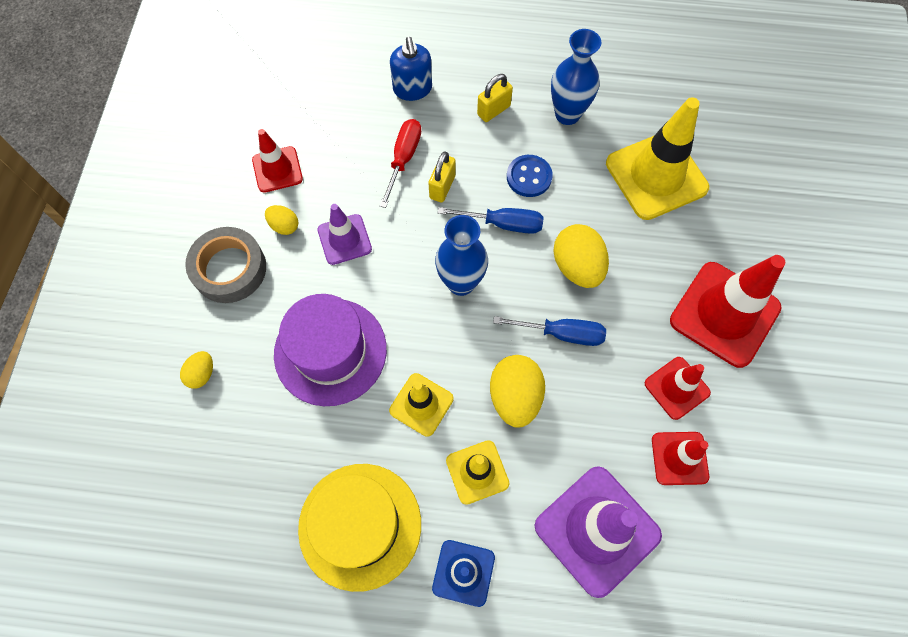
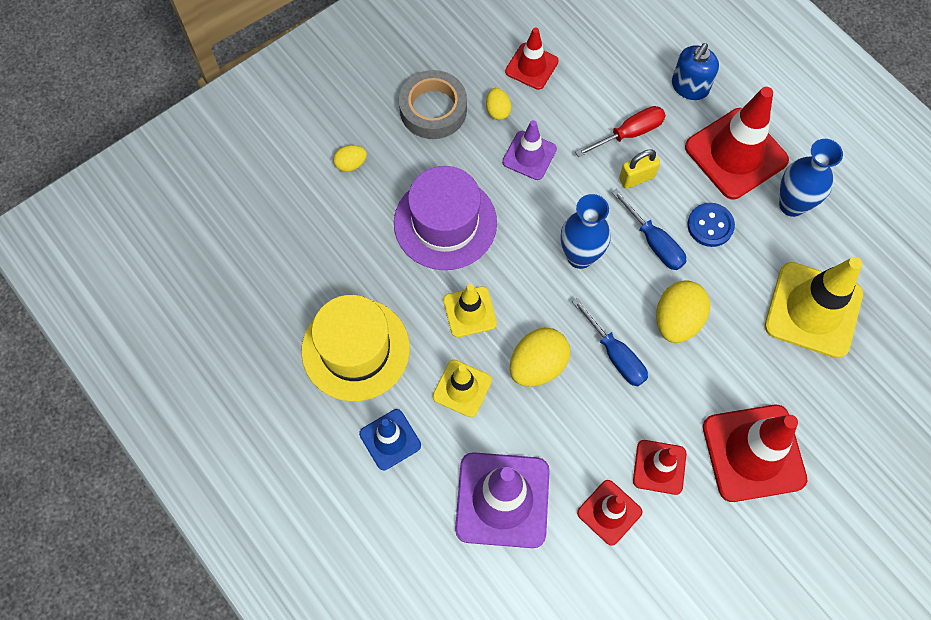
camera: 45 degrees right, 0 degrees up
yellow padlock [477,74,513,122] -> red traffic cone [685,87,789,199]

